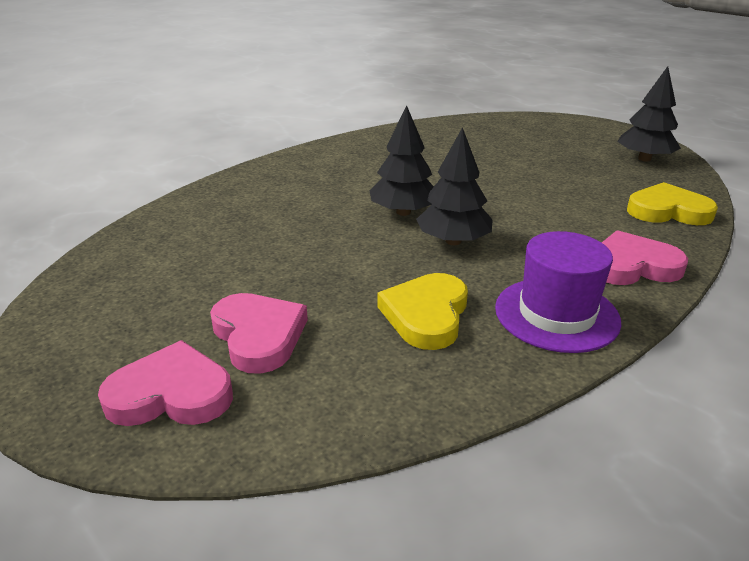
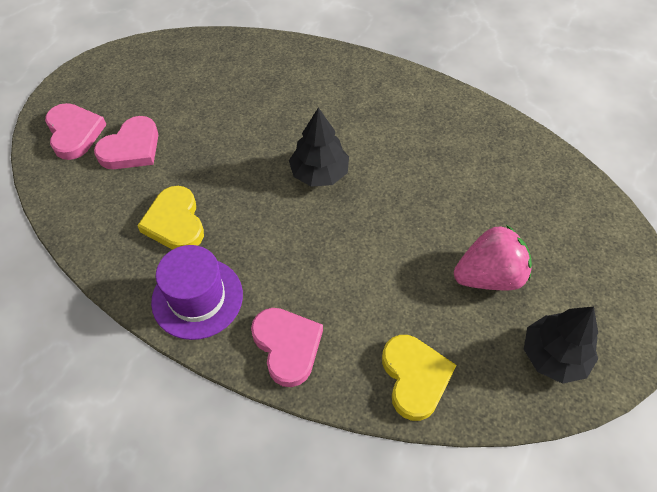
camera: 70 degrees right, 25 degrees up
yellow heart [377,273,468,350] -> yellow heart turned 105 degrees counterclockwise [137,186,204,250]
black tree [416,127,493,245] -> none
none -> pink strawberry [454,225,532,290]

